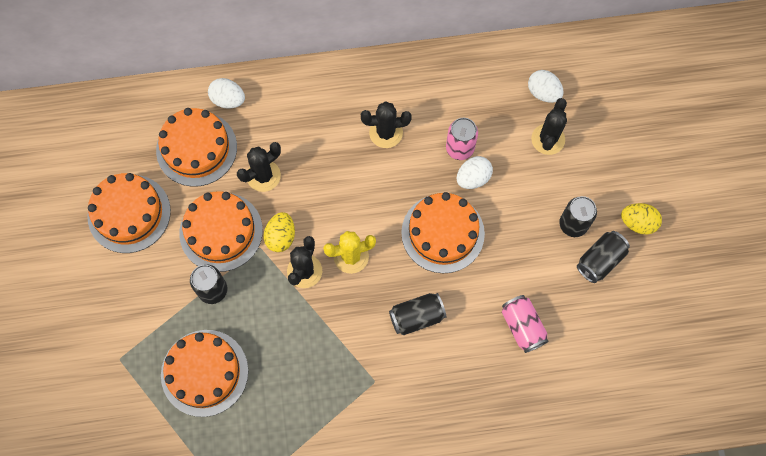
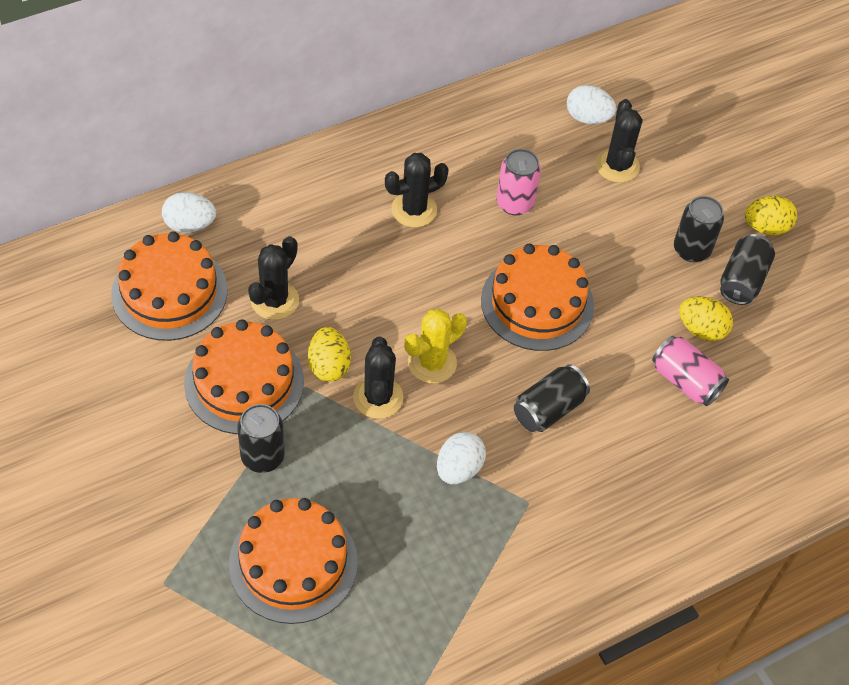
camera: 25 degrees left, 15 degrees down
orange cake [87,173,171,253] -> none
white egg [457,156,493,189] -> white egg moved to [437,432,486,484]
none -> yellow egg [679,296,733,341]

